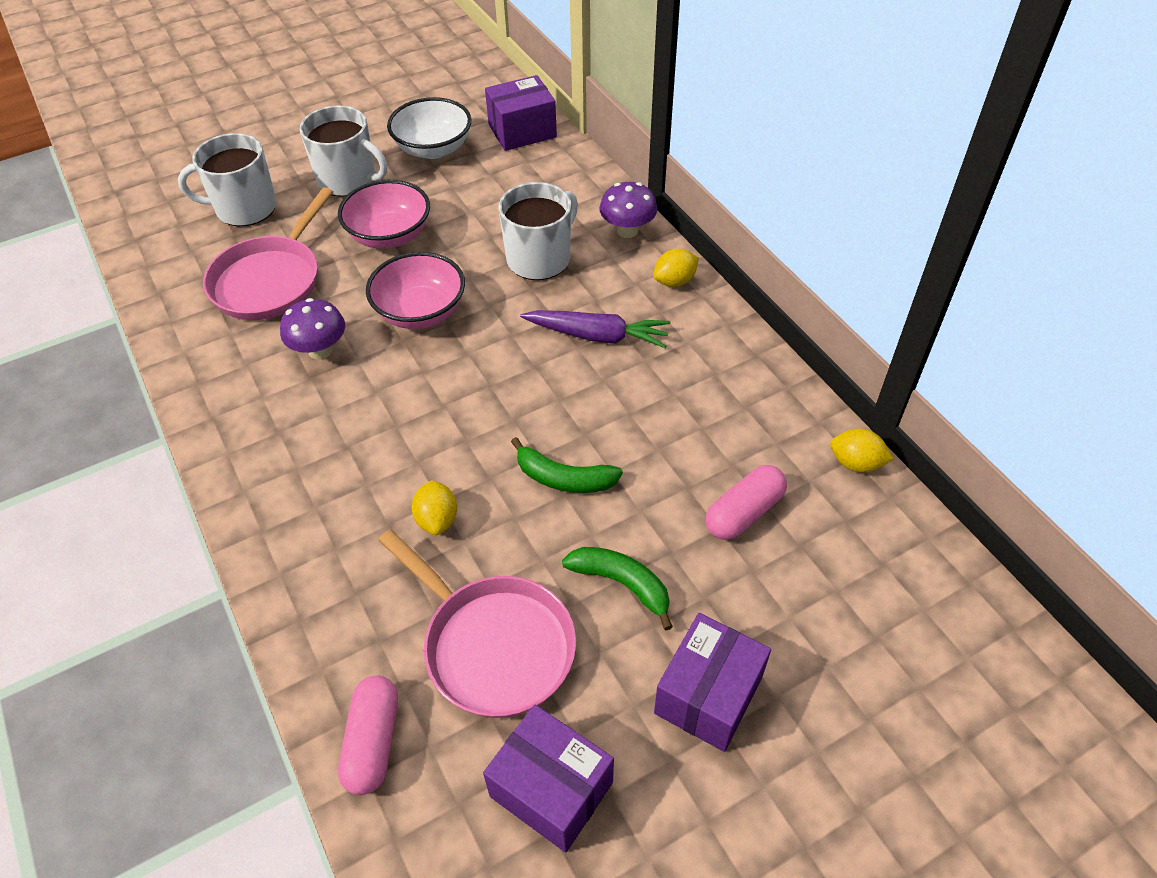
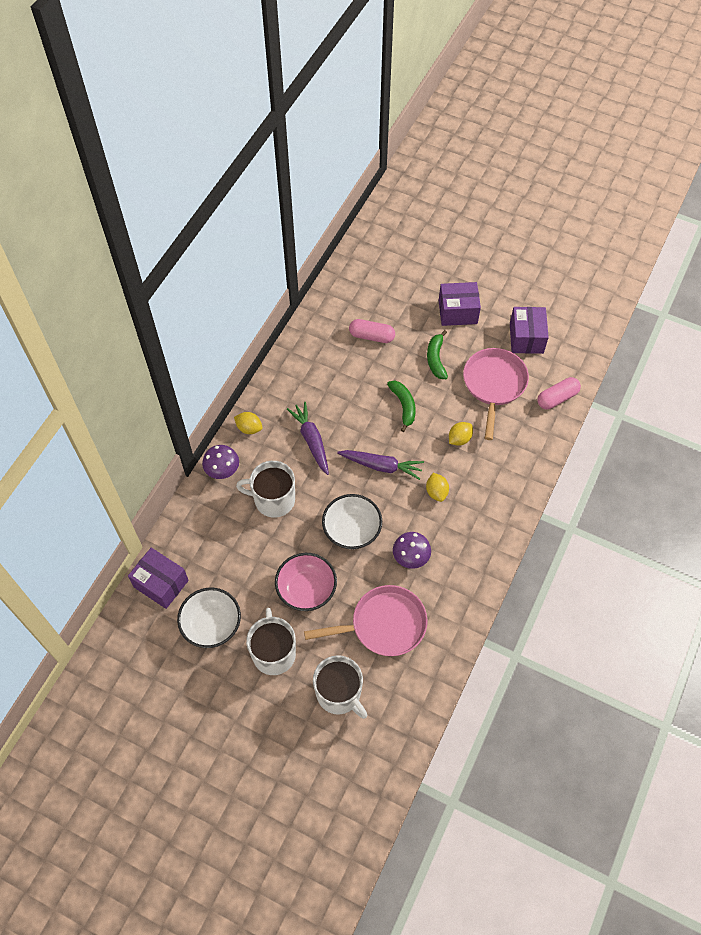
camera: 125 degrees left, 10 degrees up
pink bowl [366,252,465,329] -> white bowl [322,494,382,549]
yellow lemon [830,429,894,473] -> yellow lemon moved to [426,473,449,502]
none -> purple carrot [337,450,424,480]

